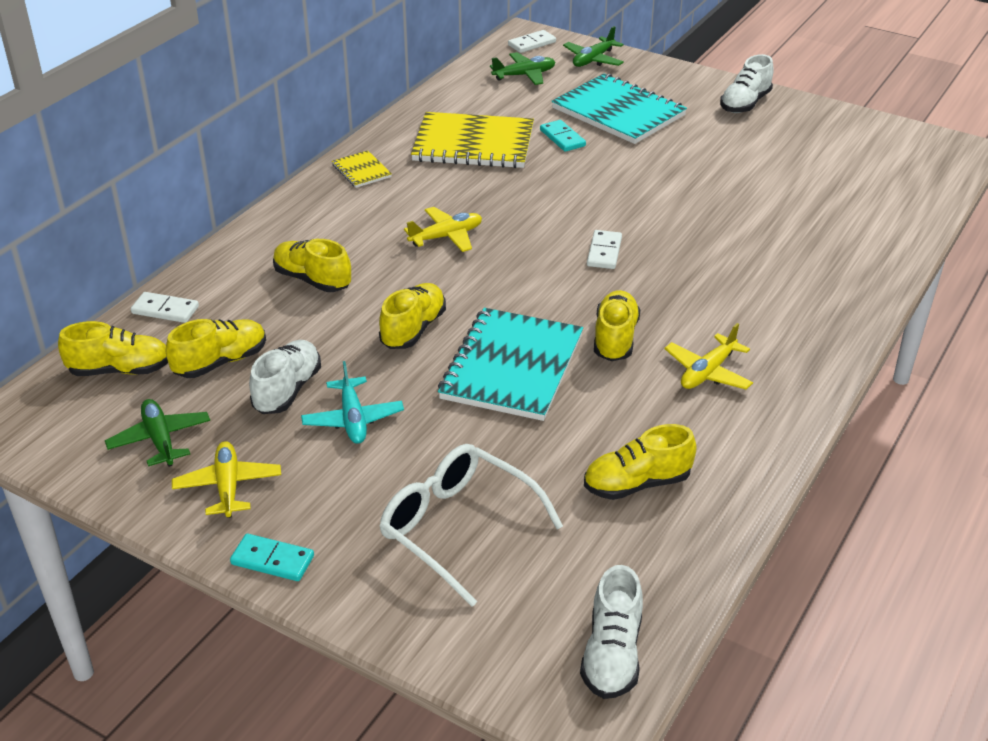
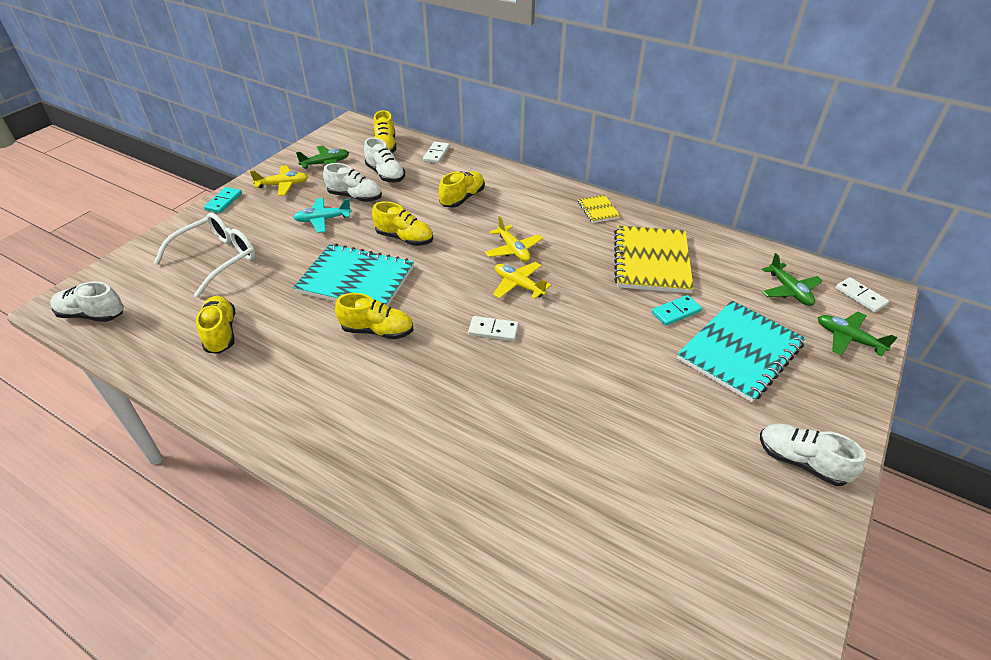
camera: 90 degrees right, 5 degrees up
yellow shoe [166,319,266,378] -> white shoe [364,138,405,182]
yellow notebook [332,150,392,188] -> yellow notebook turned 75 degrees counterclockwise [578,195,620,223]
yellow plane [664,323,753,390] -> yellow plane moved to [493,262,551,299]

